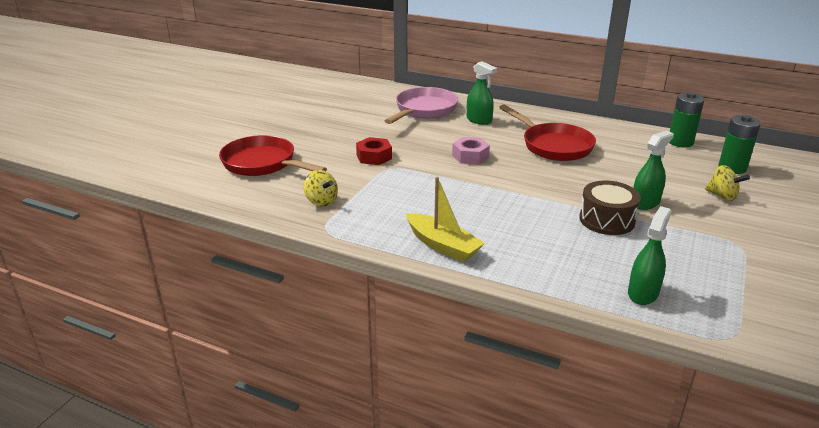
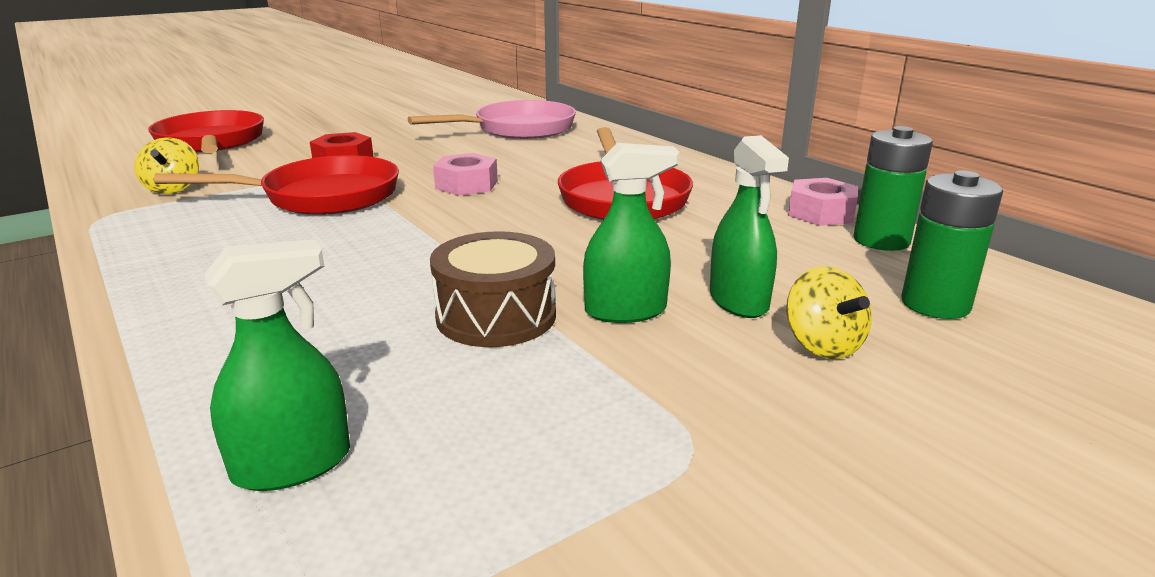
camera: 30 degrees right, 5 degrees down
yellow boat [406,177,485,262] -> none
green spray bottle [467,61,497,125] -> green spray bottle moved to [710,135,789,318]
none -> red pan [154,155,399,215]
none -> pink nut [788,178,858,226]

